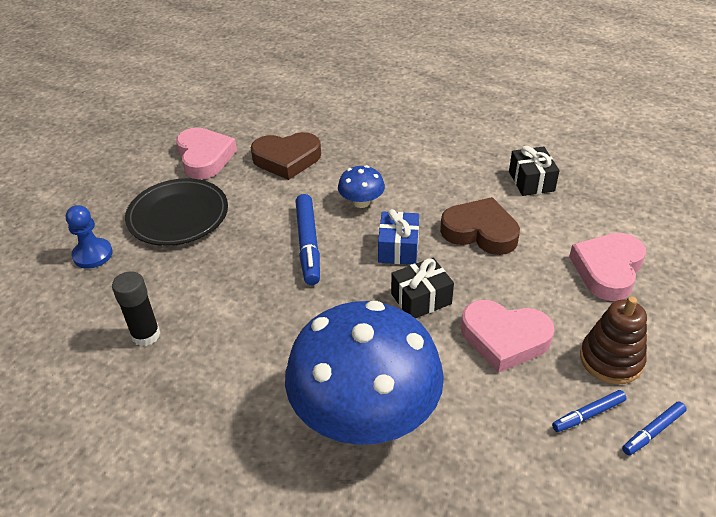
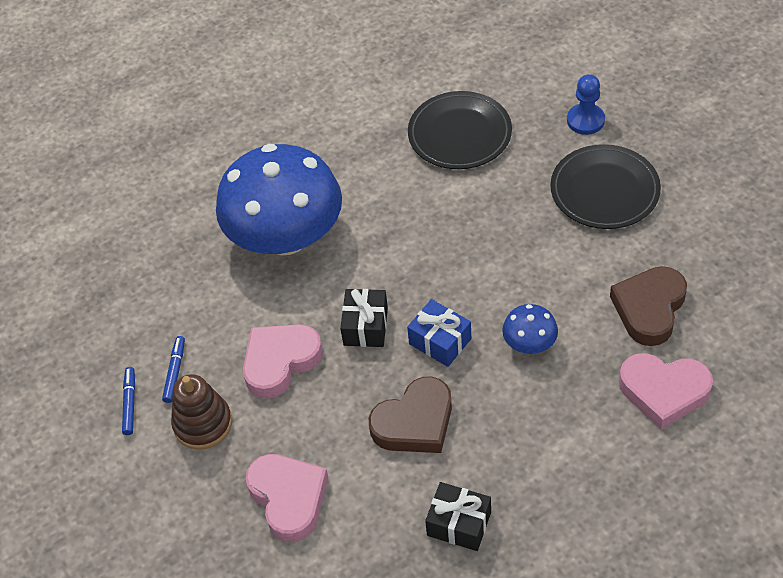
camera: 125 degrees right, 10 degrees up
black glue stick [112,271,160,346] -> black plate [408,91,512,169]
pink heart [176,127,237,180] -> pink heart moved to [619,353,713,429]
blue marker [296,194,320,285] -> none

